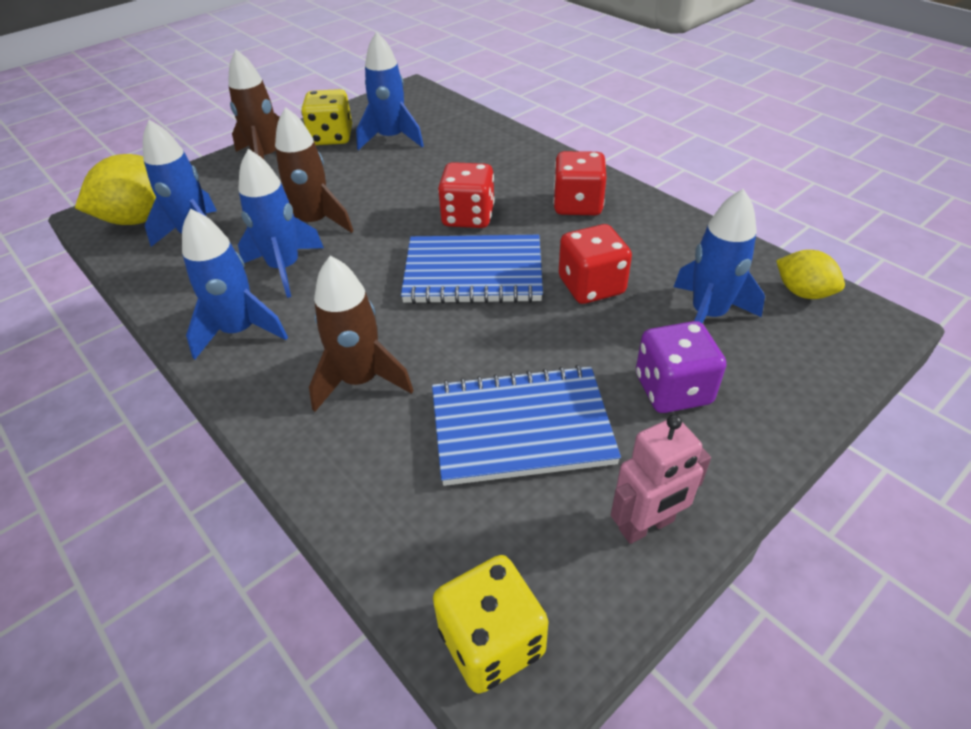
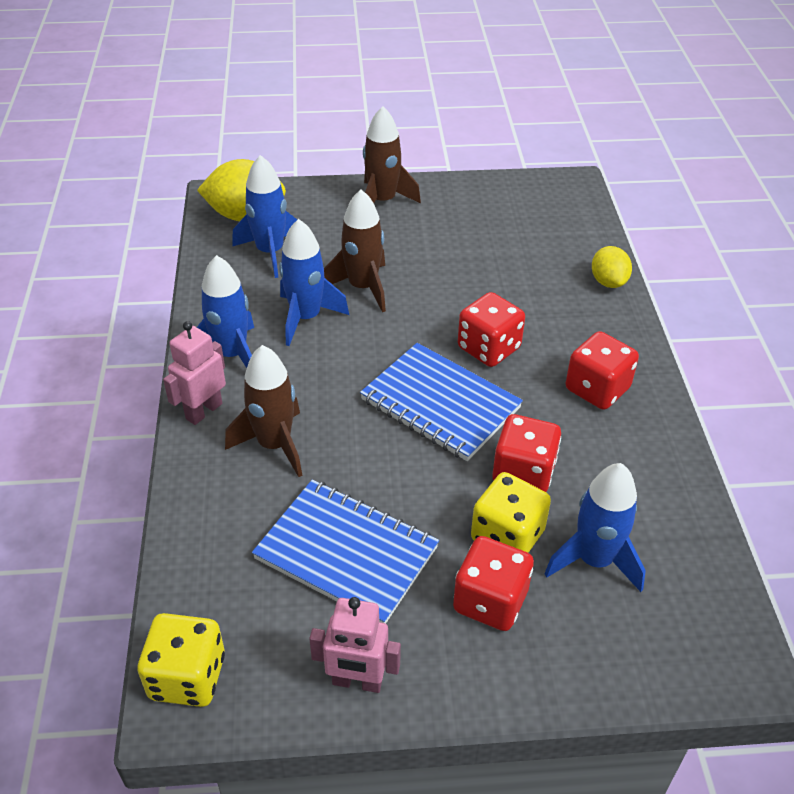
camera: 35 degrees right, 0 degrees up
yellow dice [302,89,352,145] -> yellow dice moved to [471,472,551,553]
blue rocket [356,31,424,150] -> none
purple dice [636,321,726,413] -> red dice [453,536,534,631]
yellow lemon [776,250,845,299] -> yellow lemon moved to [592,246,632,288]
none -> pink robot [163,321,226,425]

